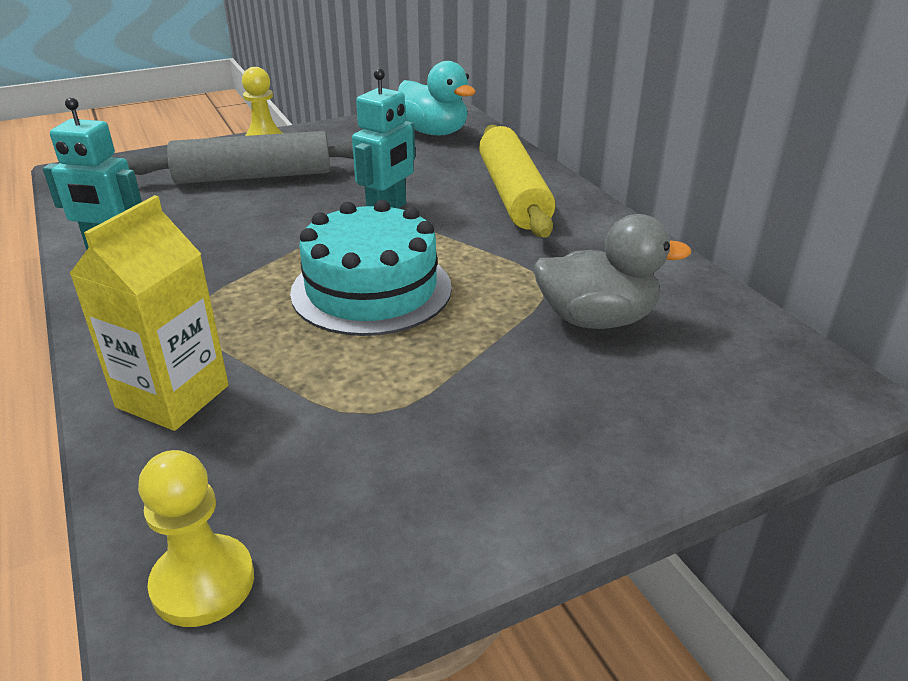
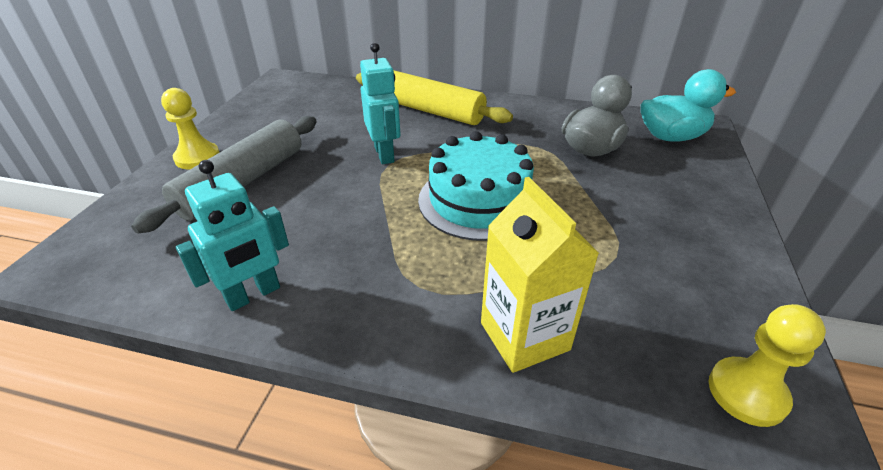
camera: 50 degrees left, 5 degrees up
turquoise duck [398,61,476,135] -> turquoise duck moved to [641,69,736,142]

